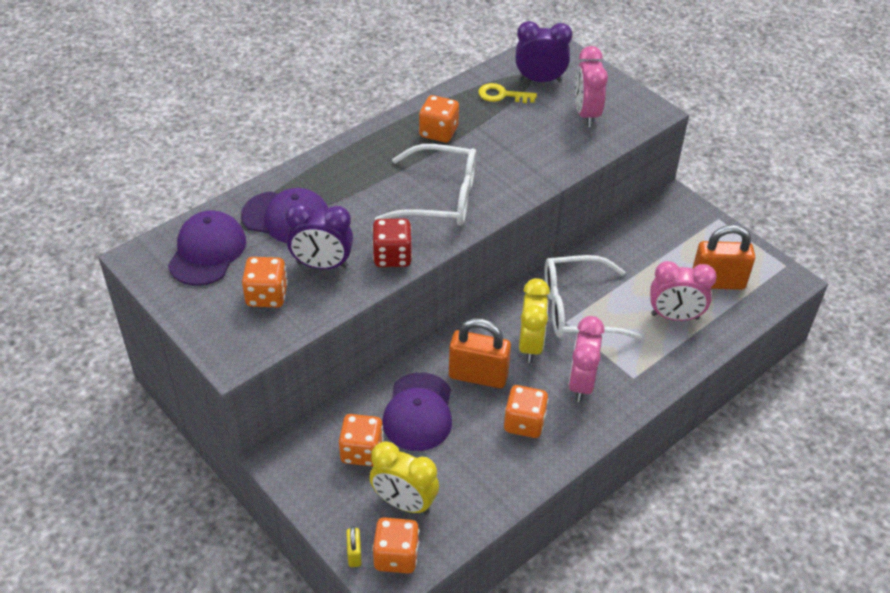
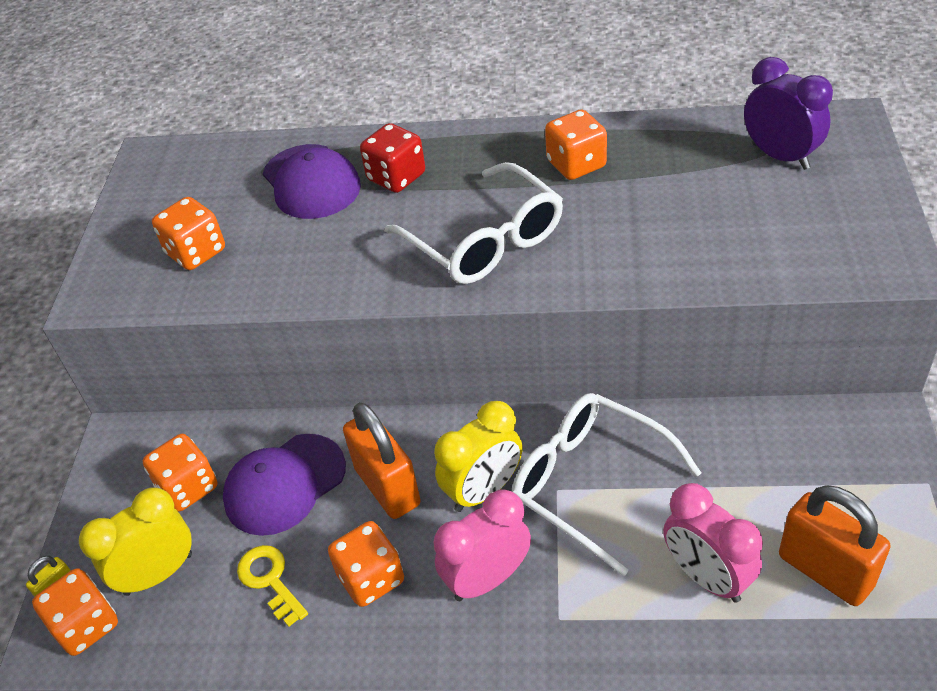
camera: 50 degrees right, 0 degrees up
purple cap [168,210,246,286] -> none
purple clock [285,202,353,269] -> none
yellow clock [369,441,439,515] -> yellow clock turned 75 degrees clockwise [79,487,192,596]
red dice [372,218,412,267] -> red dice moved to [360,123,425,193]
yellow key [478,83,537,103] -> yellow key moved to [237,545,308,627]
pink clock [575,46,608,127] -> none

